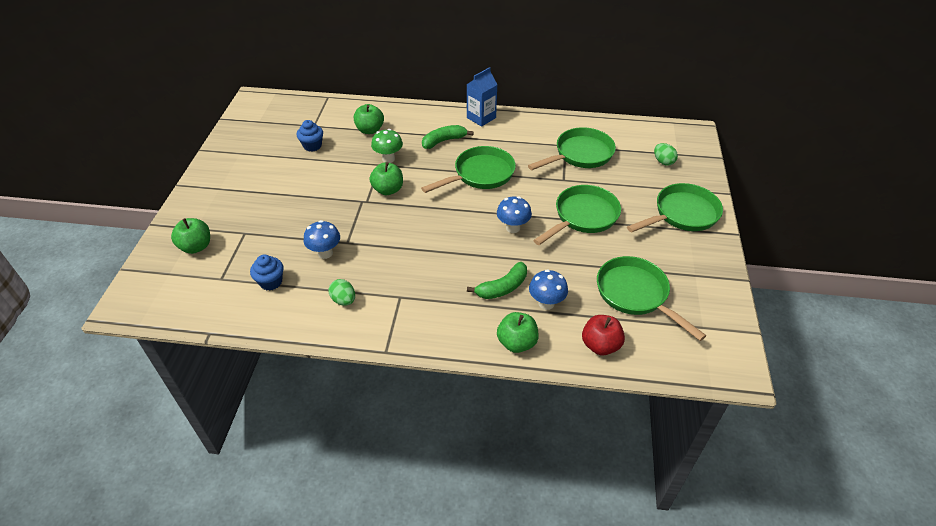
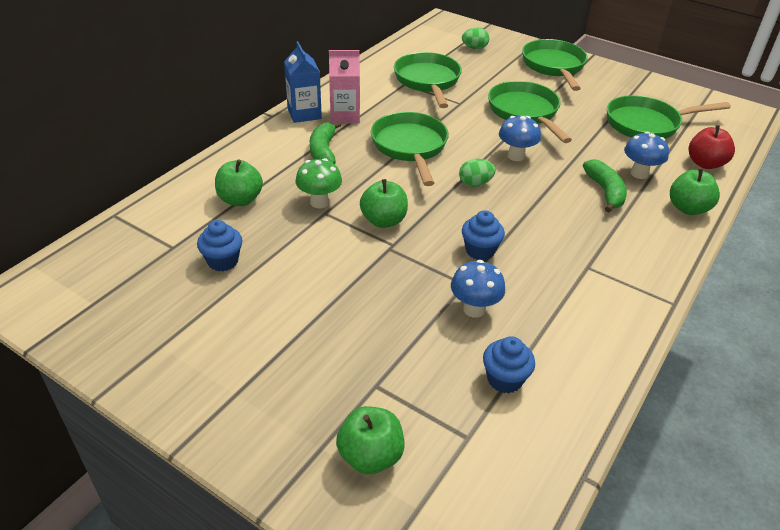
camera: 65 degrees left, 5 degrees down
green egg [329,279,355,306] -> green egg moved to [459,159,496,187]
none -> pink carton [329,50,360,124]
none -> blue cupcake [462,210,505,260]

